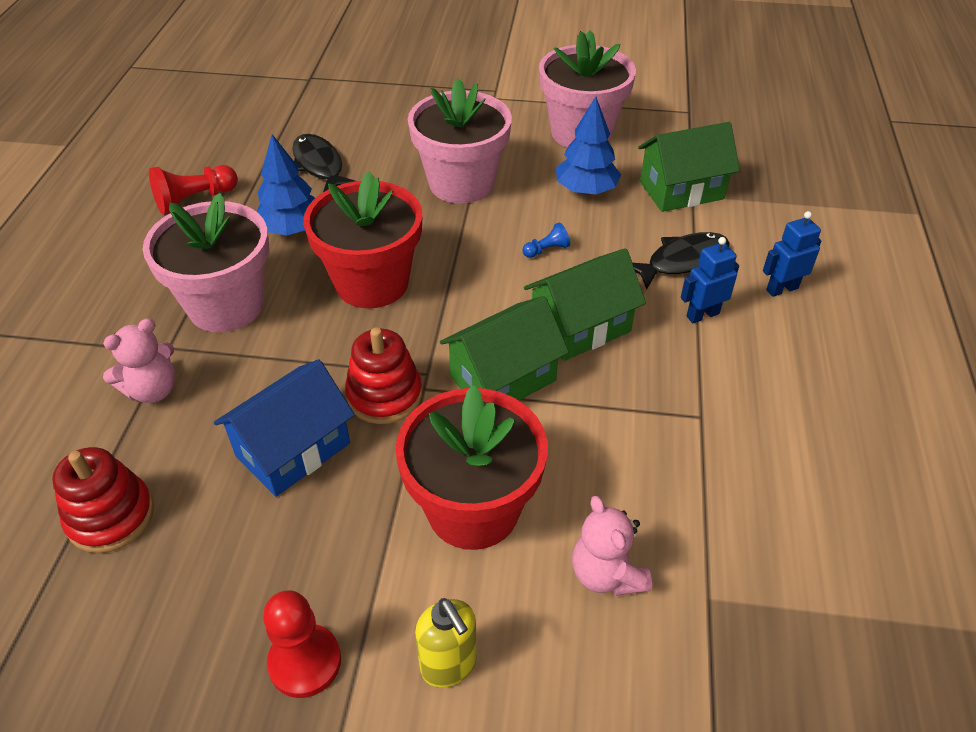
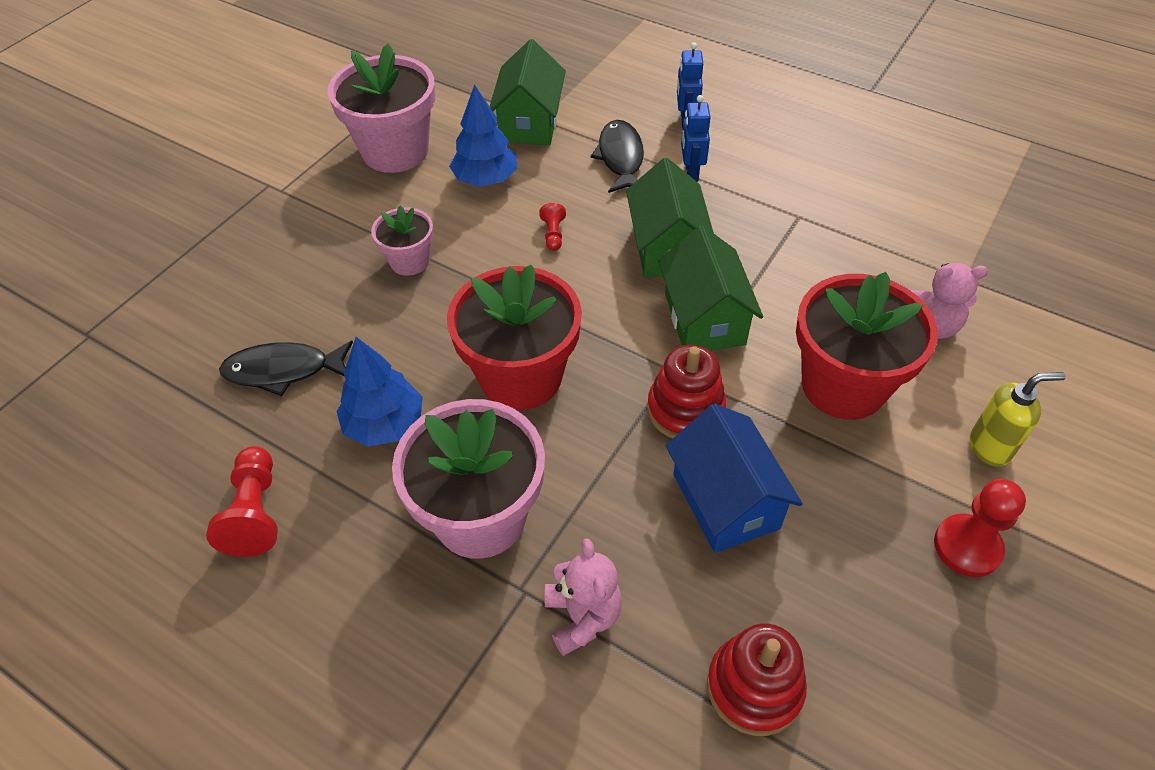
camera: 65 degrees left, 5 degrees up
pink flower pot [408,78,512,204] -> pink flower pot [371,206,433,276], size x0.53
blue pawn [523,222,570,258] -> red pawn [539,203,566,251]

